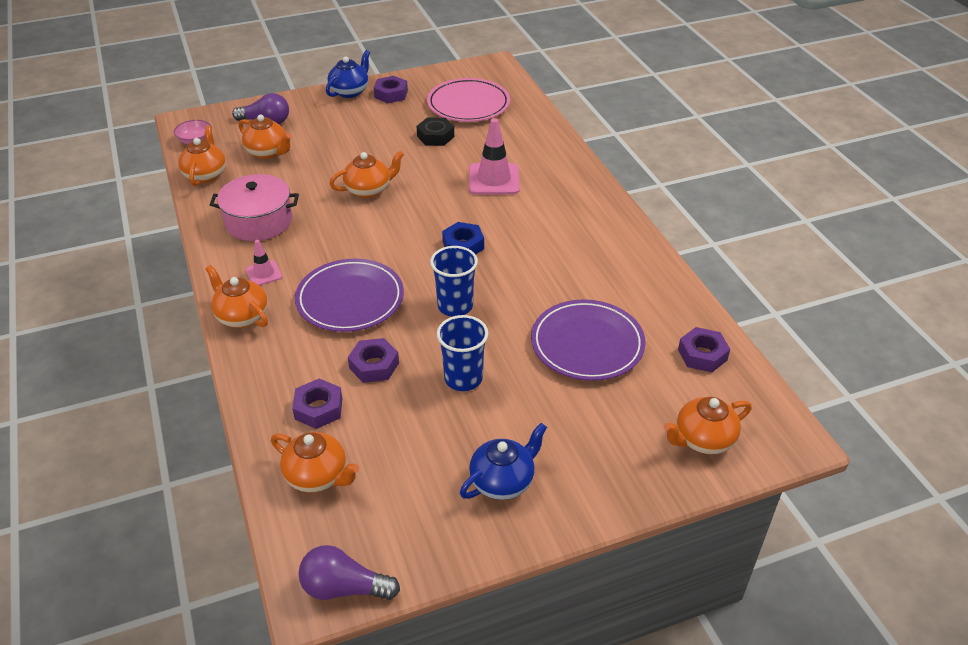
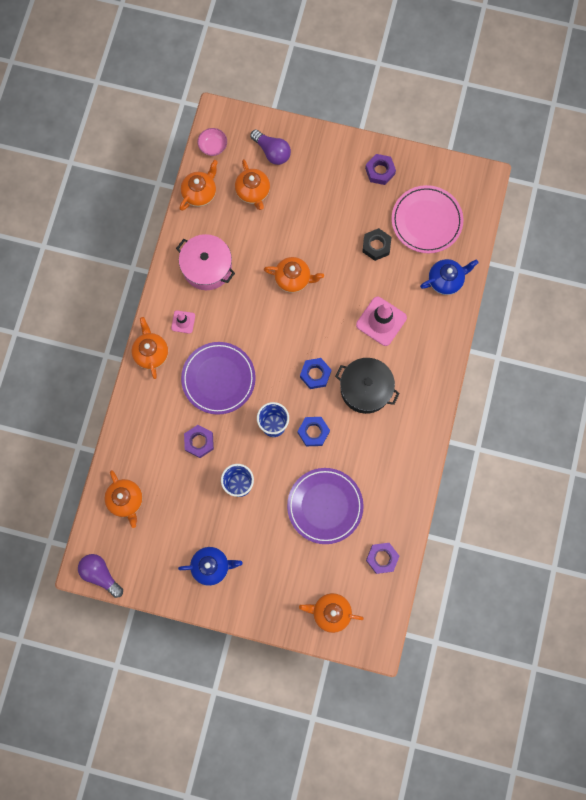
camera: 35 degrees right, 35 degrees up
purple nut [292,378,342,429] -> none
blue teapot [326,50,370,98] -> blue teapot moved to [420,259,479,295]
none -> blue nut [298,417,330,446]
none -> black pot [335,358,400,414]

